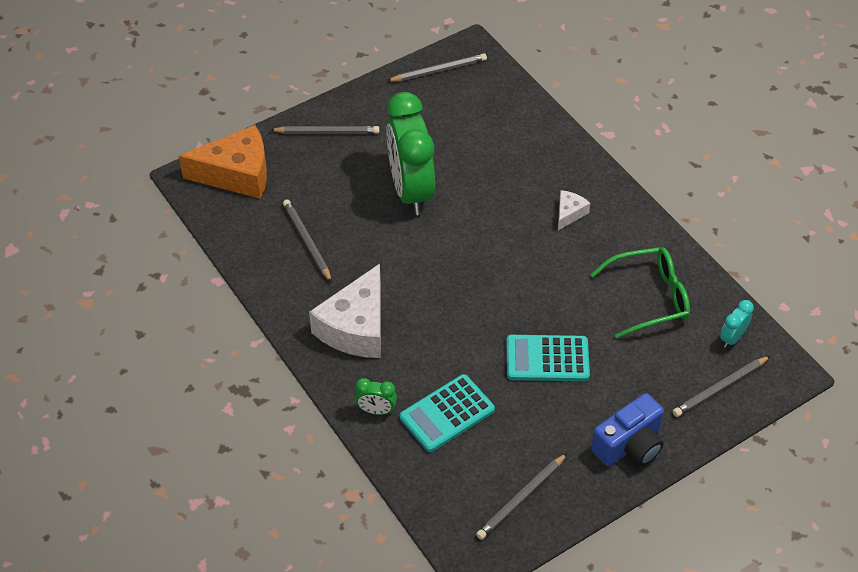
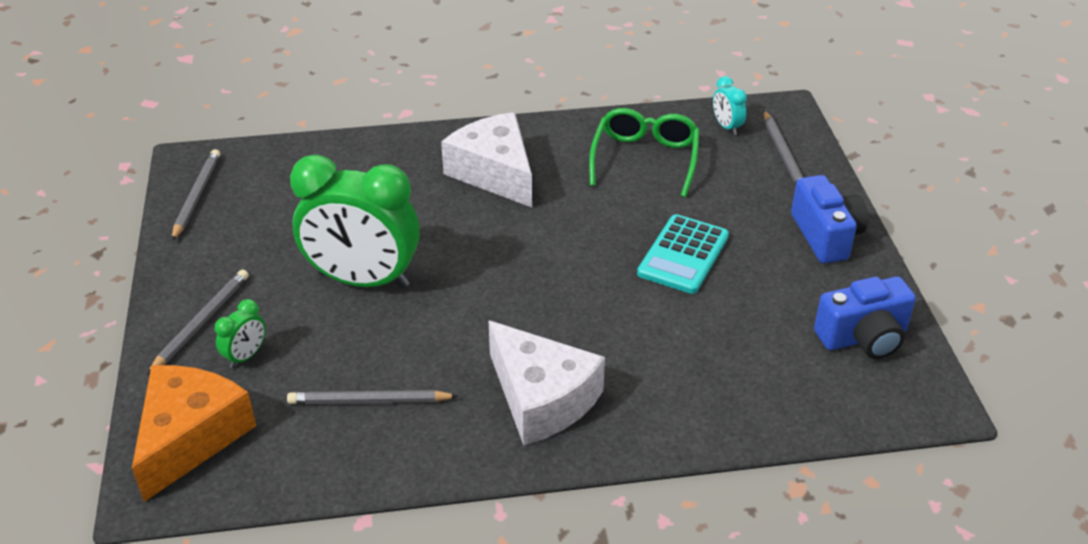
camera: 65 degrees left, 10 degrees down
green clock [355,378,397,415] -> green clock moved to [215,299,266,368]
turquoise calculator [400,374,495,452] -> none
grey pencil [476,453,567,540] -> blue camera [814,276,916,359]
white cheese [558,190,590,230] -> white cheese [441,112,532,207], size x2.15

